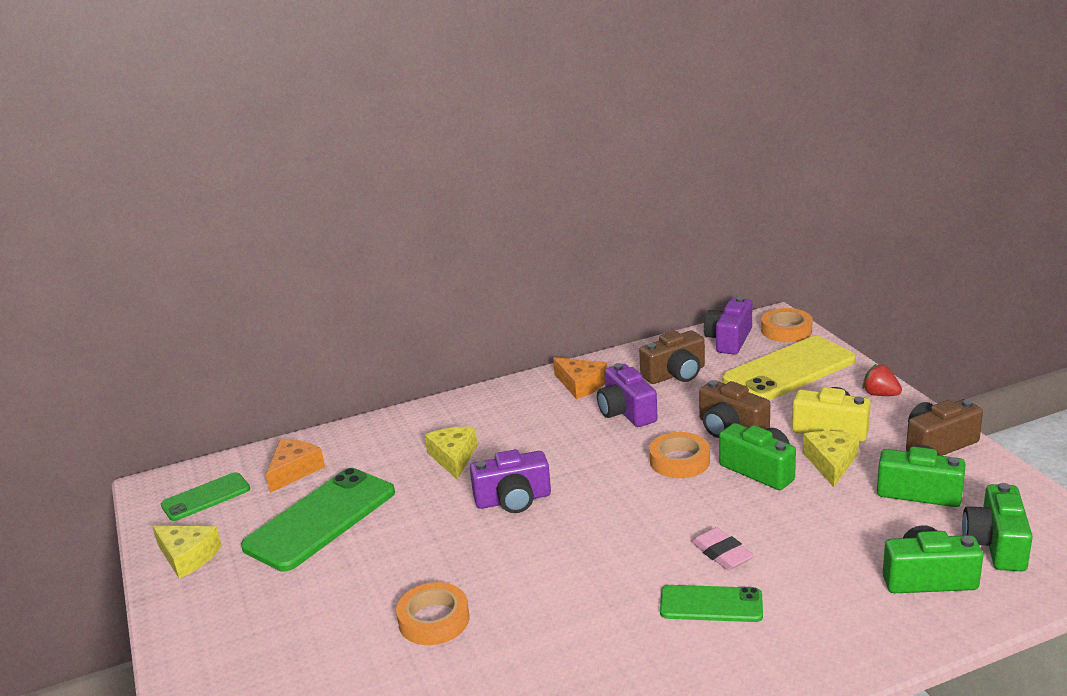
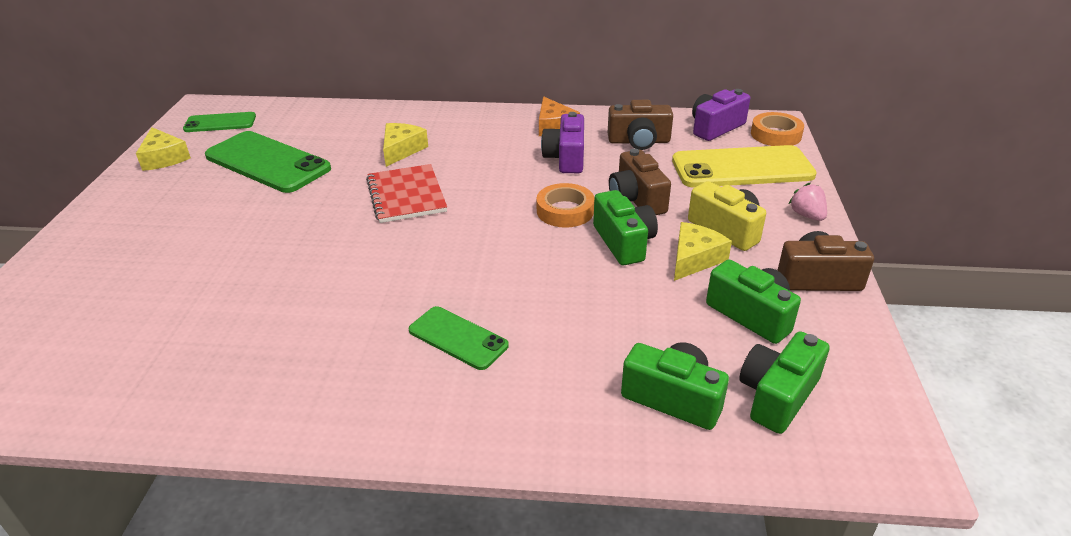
camera: 25 degrees right, 10 degrees up
green phone [241,468,395,572] -> green phone turned 60 degrees clockwise [205,131,331,193]
orange cheese [266,439,325,493] -> none
orange tape [396,582,469,645] -> none
purple camera [470,450,551,513] -> red notebook [366,164,447,223]
pink eraser [691,527,754,570] -> none
red strawberry [862,364,902,396] -> pink strawberry [789,183,827,221]

